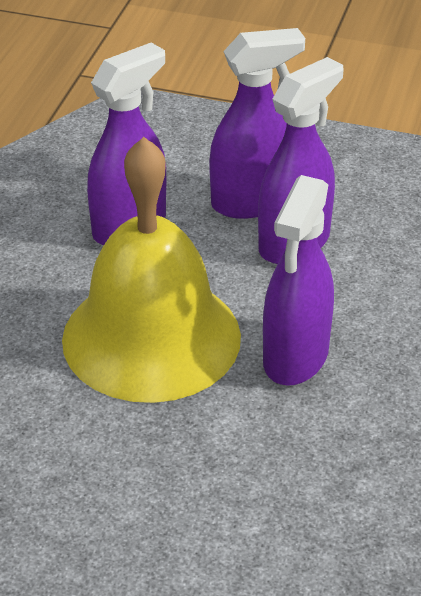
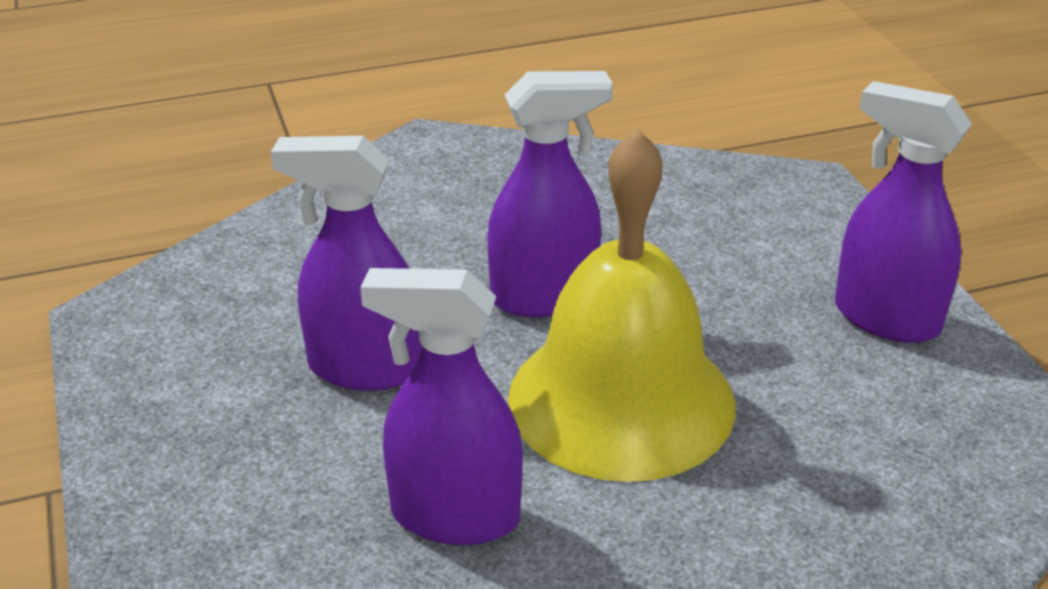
camera: 125 degrees left, 5 degrees down
purple spray bottle [209,28,305,219] -> purple spray bottle moved to [835,81,972,343]

